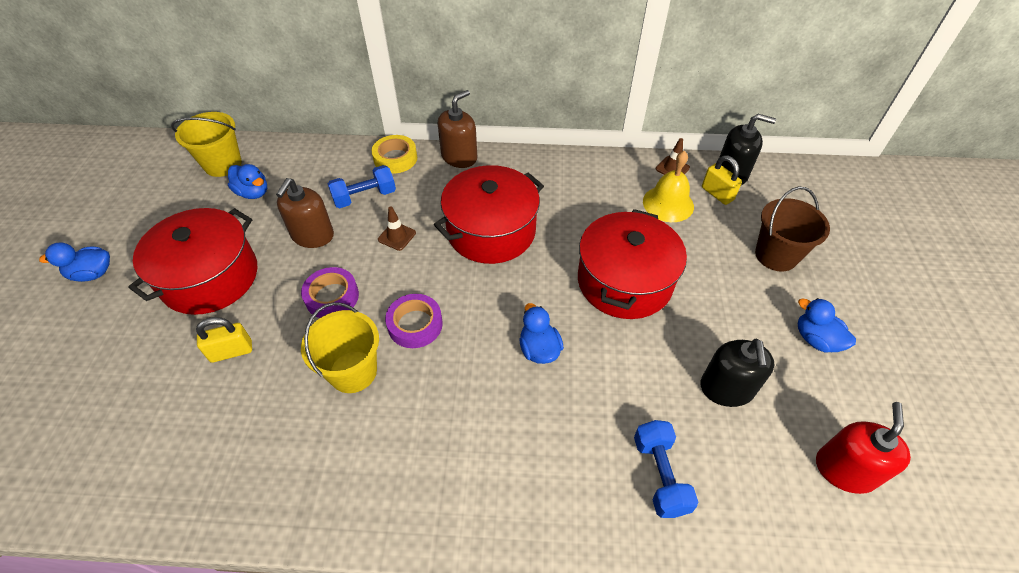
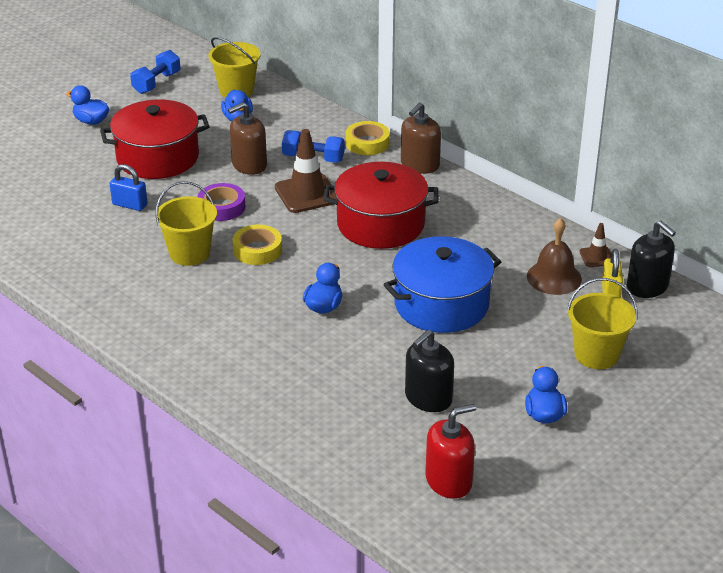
camera: 40 degrees right, 15 degrees down
yellow padlock [196,317,252,363] -> blue padlock [110,164,148,211]
brown traffic cone [378,207,416,251] -> brown traffic cone [275,129,337,213], size x1.92
purple tape [385,294,443,348] -> yellow tape [233,225,282,265]
brown soap dispenser [437,90,477,168] -> brown soap dispenser turned 135 degrees clockwise [401,102,441,174]
red pot [578,209,687,319] -> blue pot [383,236,501,333]
blue dumbbell [634,420,698,518] -> blue dumbbell moved to [130,50,180,94]
yellow bell [643,151,694,222] -> brown bell [527,218,582,295]
brown bucket [755,186,830,272] -> yellow bucket [567,278,638,369]

